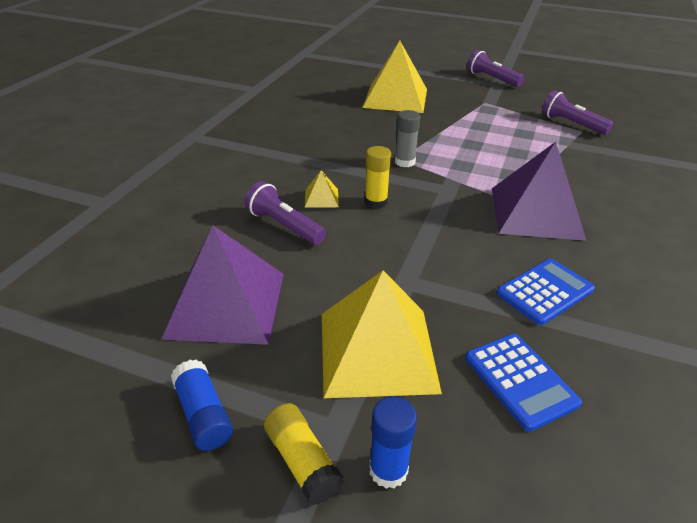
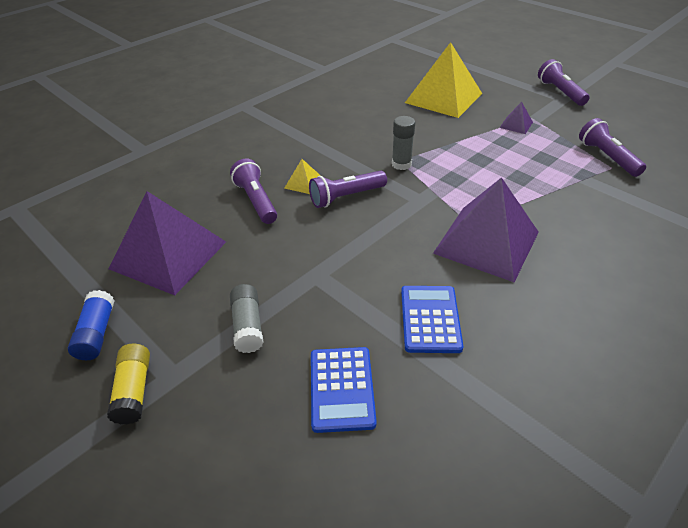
camera: 25 degrees right, 5 degrees up
yellow pyramid [322,271,442,398] -> grey glue stick [230,284,264,353]
yellow glue stick [364,146,391,209] -> purple flashlight [309,171,387,208]
blue glue stick [369,396,417,489] -> none
blue calculator [496,259,595,325] -> blue calculator turned 75 degrees counterclockwise [401,286,463,353]
none -> purple pyramid [499,102,533,134]

